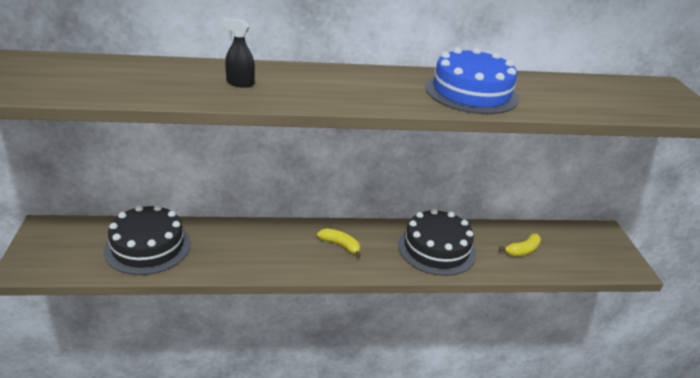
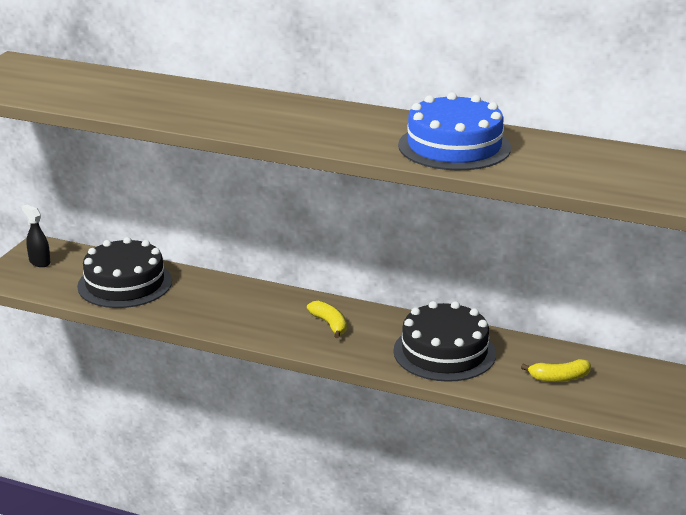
camera: 30 degrees right, 5 degrees down
black spray bottle [222,18,255,88] -> black spray bottle moved to [21,205,51,267]

